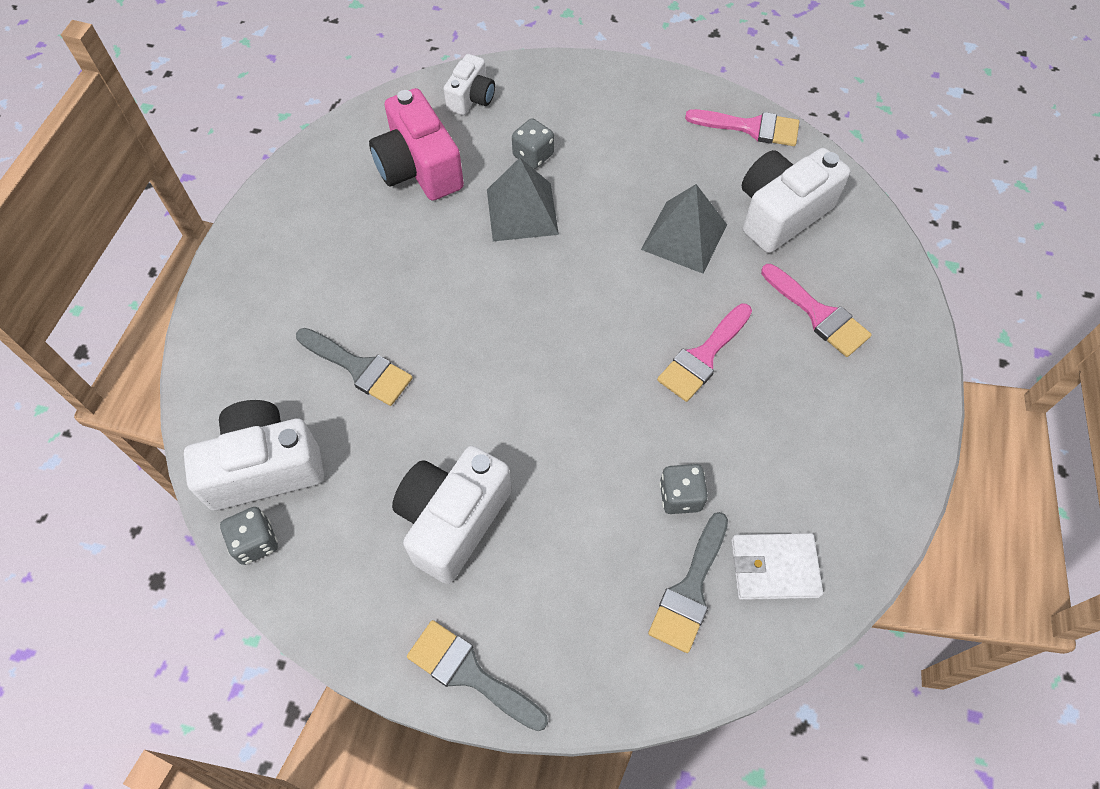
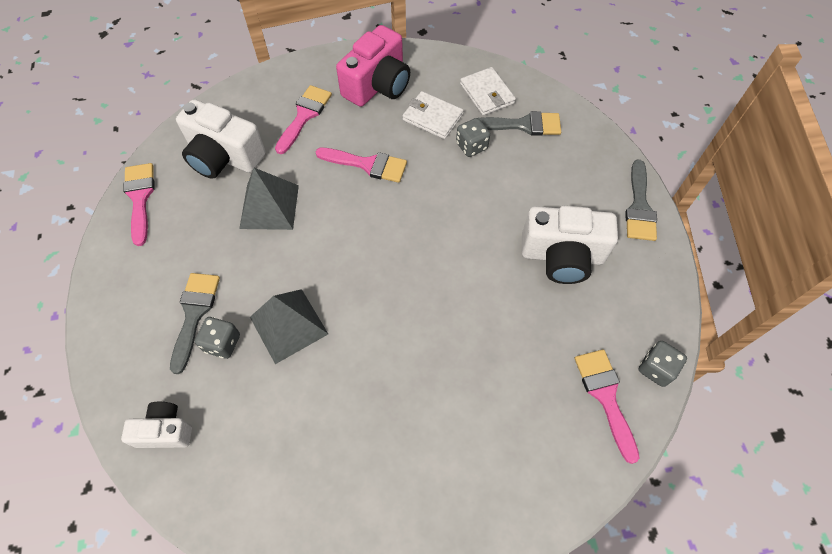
camera: 115 degrees left, 0 degrees up
white camera [184,400,324,510] -> pink brush [575,349,640,464]
grey brush [296,328,413,406] -> grey brush moved to [170,273,220,374]
pink camera [369,88,464,201] -> pink camera moved to [336,25,410,107]
none -> white wallet [402,91,464,139]

